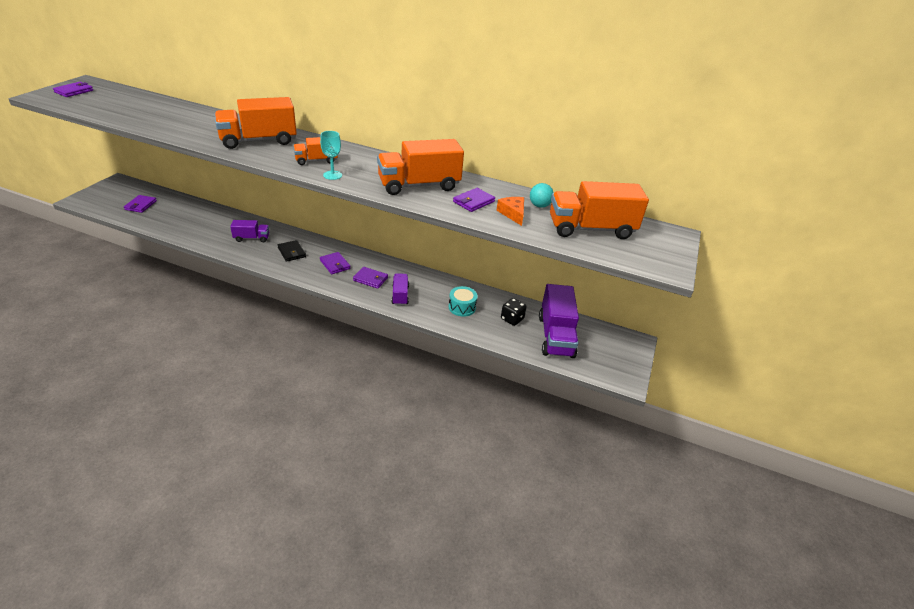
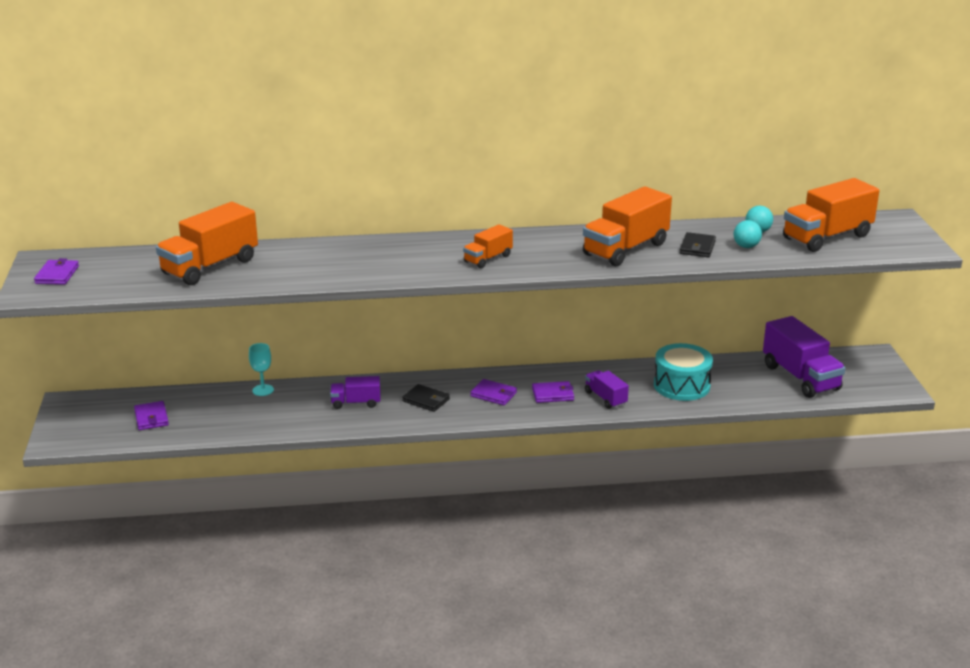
camera: 25 degrees left, 10 degrees down
orange truck [215,97,297,149] -> orange truck moved to [156,202,258,285]
purple truck [230,220,269,242] -> purple truck turned 150 degrees counterclockwise [330,376,381,409]
turquoise goblet [320,131,342,180] -> turquoise goblet moved to [249,343,274,396]
turquoise drum [449,286,477,317] -> turquoise drum [654,343,713,401], size x1.60
purple wallet [453,188,495,212] -> black wallet [680,232,716,257]
orange cheese [496,197,524,226] -> turquoise ball [734,220,762,248]
black dice [501,298,527,326] -> none

